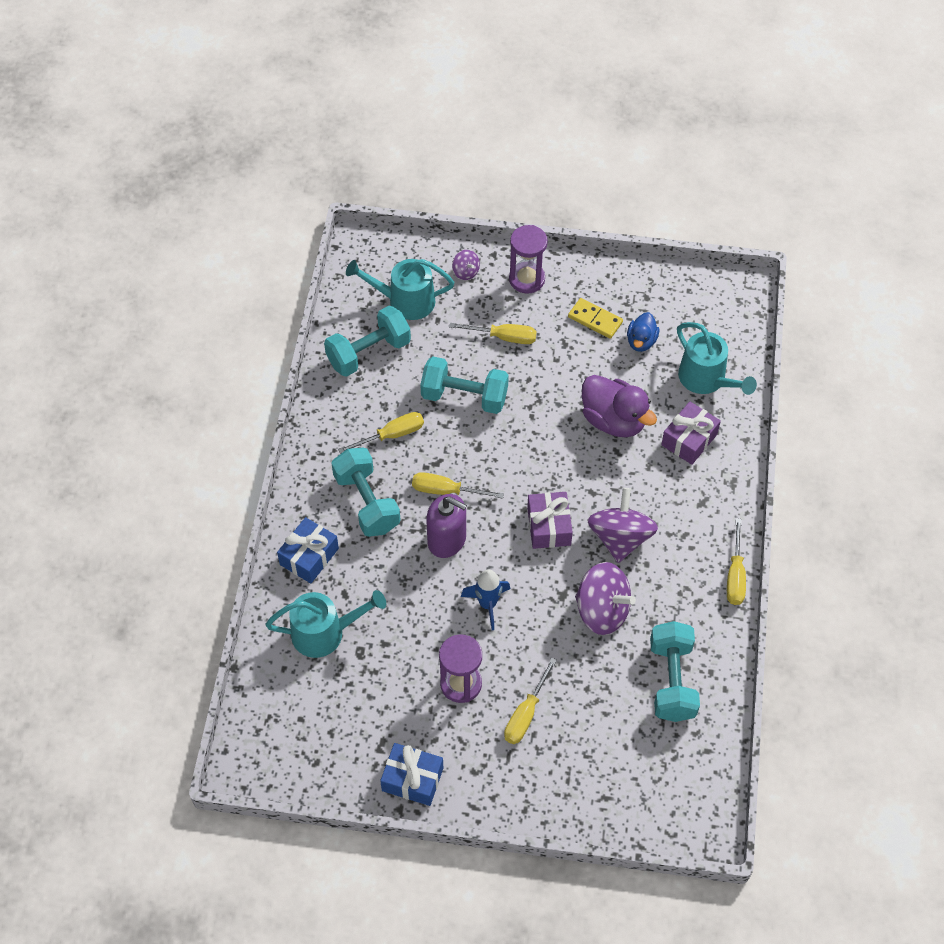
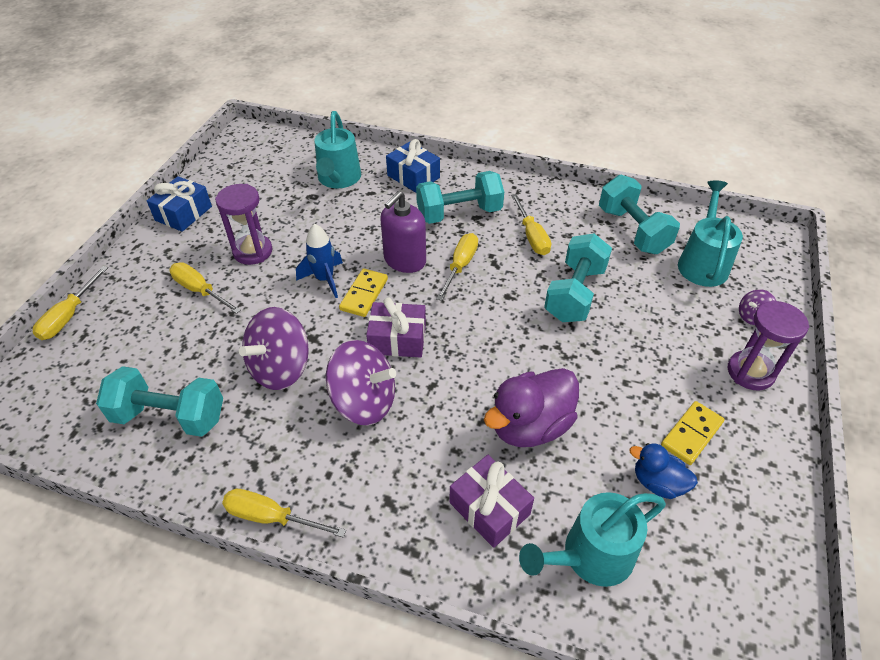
camera: 100 degrees right, 10 degrees down
yellow screwdriver [449,323,537,344] -> yellow screwdriver moved to [33,266,108,340]
none -> yellow domino [339,268,388,317]

